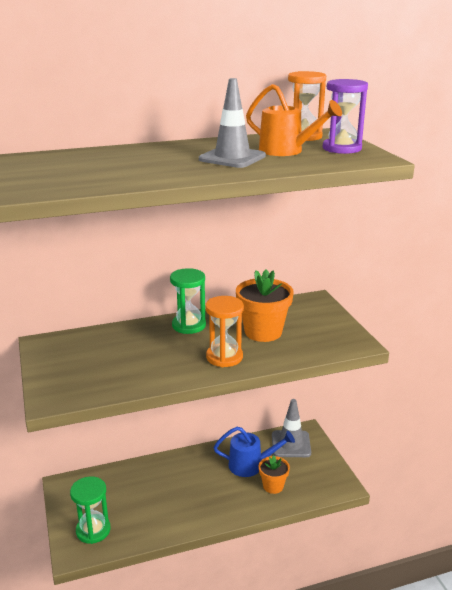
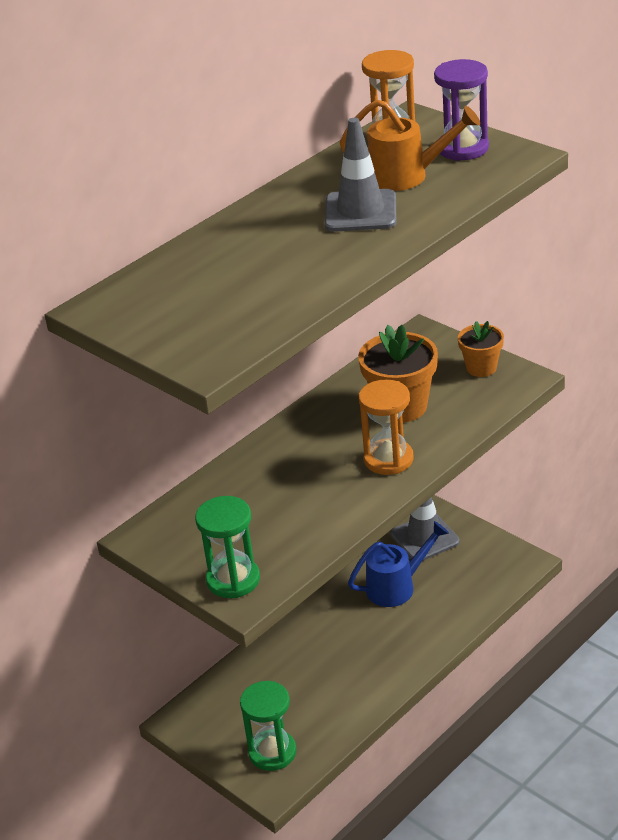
camera: 25 degrees left, 10 degrees up
green hourglass [170,268,206,334] -> green hourglass moved to [195,496,260,598]
orange flower pot [259,455,290,494] -> orange flower pot moved to [458,321,504,377]

